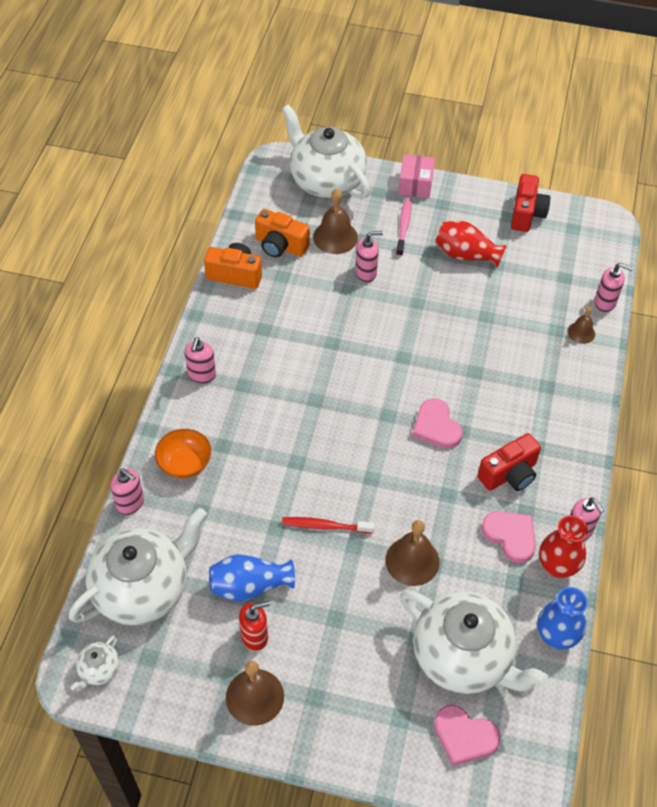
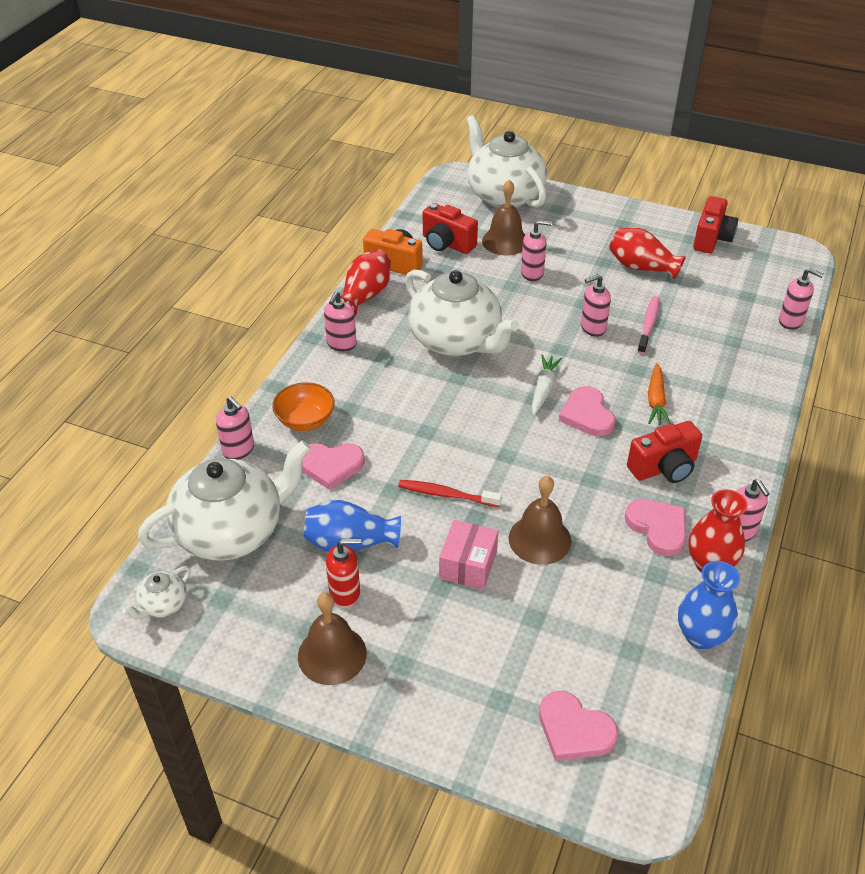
camera: 10 degrees right, 10 degrees down
orange camera [255,209,310,258] -> red camera [423,203,478,254]
pink toothbrush [396,198,412,257] -> pink toothbrush moved to [637,296,660,354]
pink box [398,154,435,198] -> pink box moved to [439,520,498,590]
white teapot [400,590,550,694] -> white teapot moved to [405,270,519,356]
brown bell [567,306,595,344] -> none
none -> pink heart [302,443,365,490]
none -> red vase [340,249,391,316]
none -> white carrot [532,354,562,415]
none -> pink soap dispenser [581,274,611,337]
none -> orange carrot [648,363,671,425]

